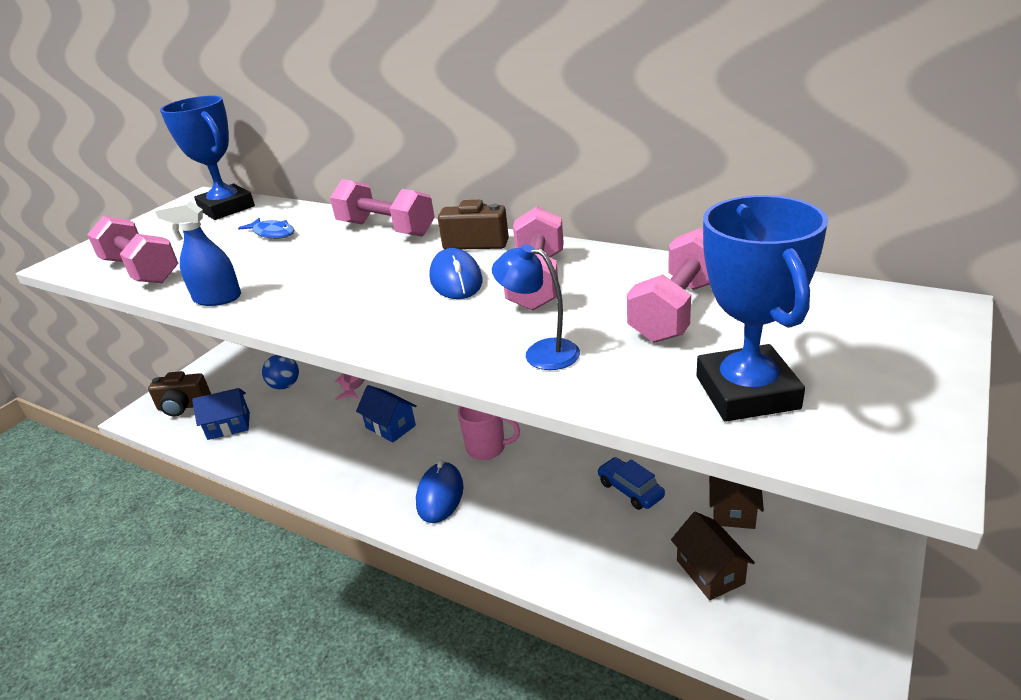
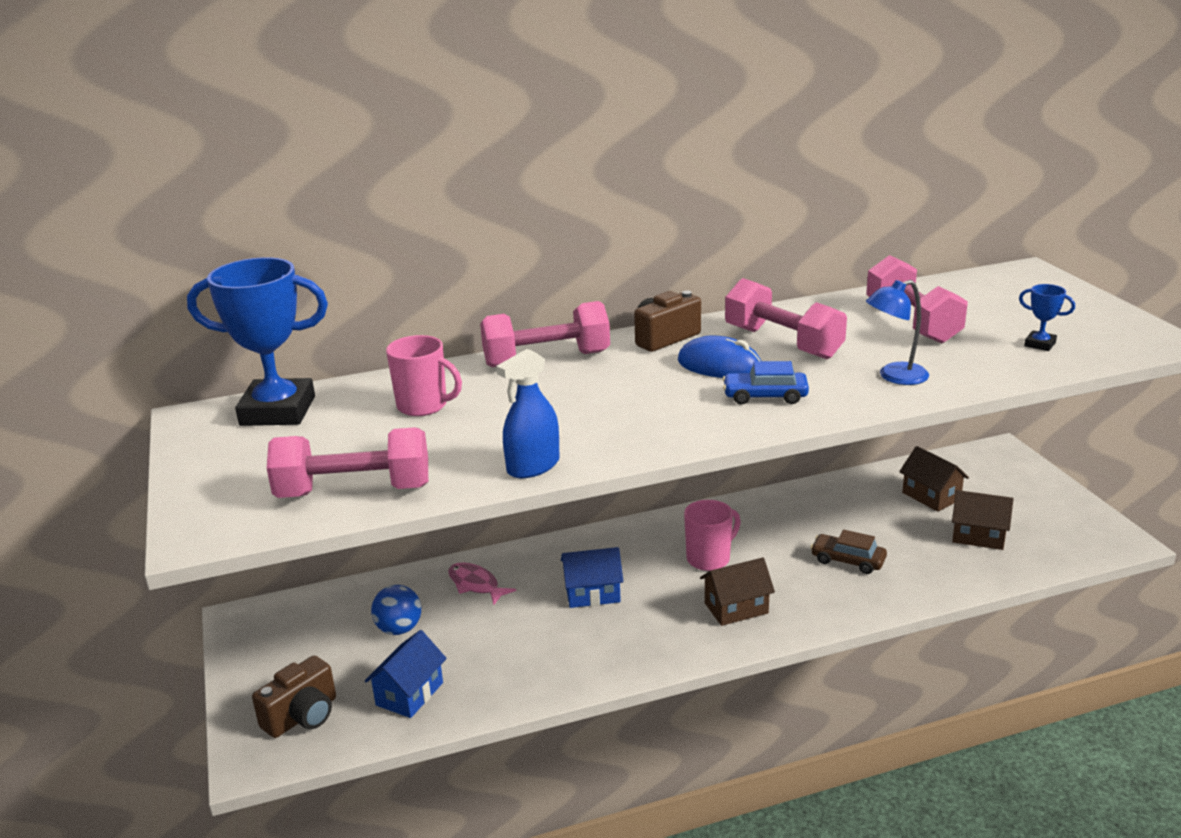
camera: 50 degrees left, 5 degrees down
blue fish [238,218,294,239] -> pink mug [386,335,462,416]
blue mouse [416,460,463,523] -> brown house [700,557,775,626]
blue car [597,457,665,510] -> blue car moved to [723,361,809,405]
blue trophy [697,195,828,422] -> blue trophy [1019,284,1075,351], size x0.42
none -> brown car [810,530,887,574]

